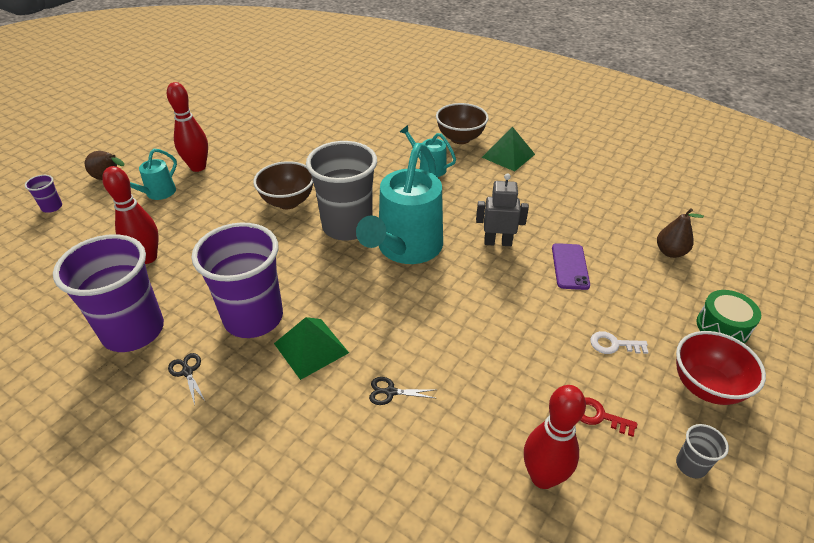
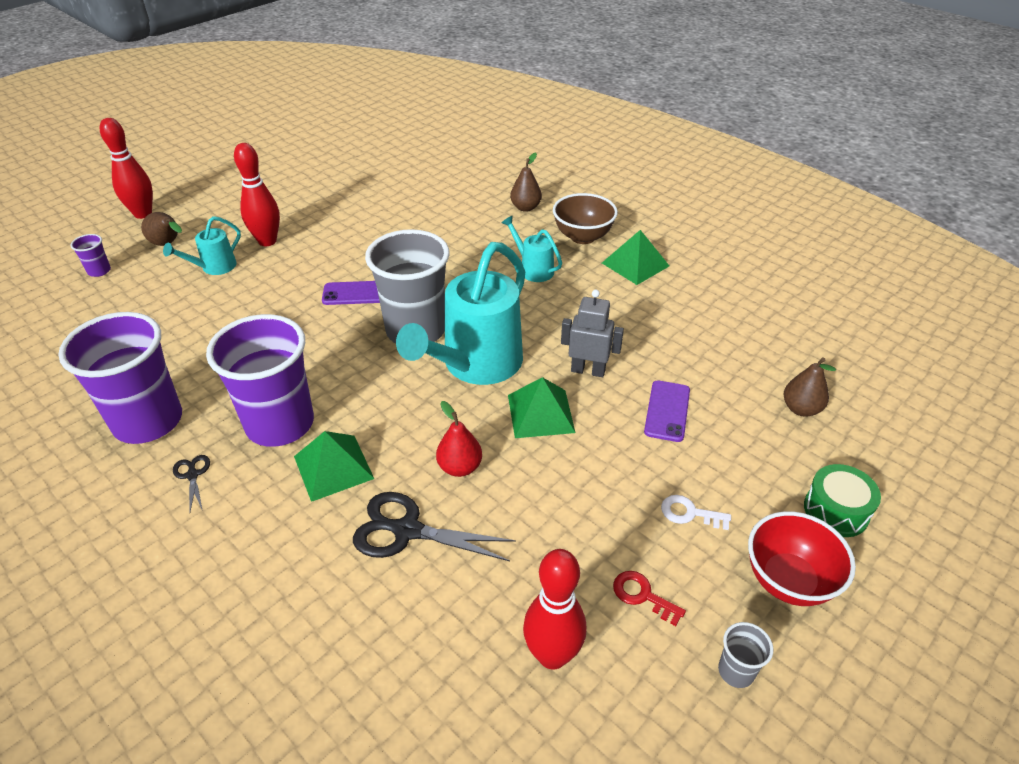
camera: 10 degrees right, 0 degrees up
red bowling pin [102,166,159,264] -> red bowling pin moved to [100,118,153,219]
brown bowl [254,161,313,209] -> purple phone [322,281,380,305]
black scissors [369,377,435,405] -> black scissors [353,492,516,561], size x2.03
none -> red pear [436,401,482,477]
none -> green pyramid [508,377,575,438]
none -> brown pear [510,152,542,212]

